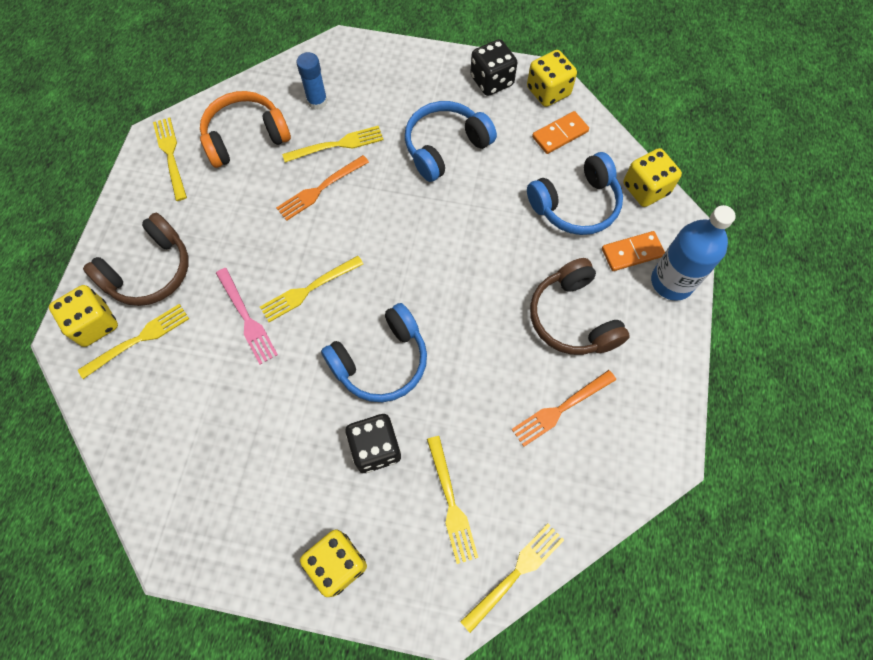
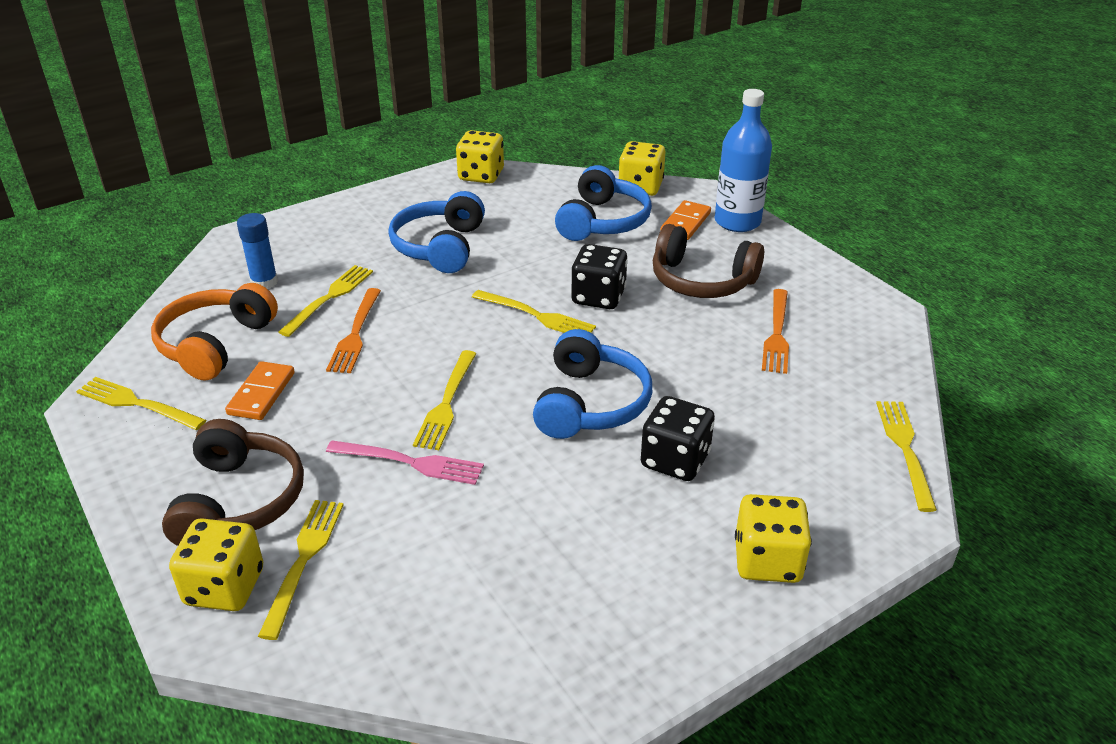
camera: 45 degrees left, 30 degrees down
yellow fork [427,436,478,564] -> yellow fork moved to [472,290,596,333]
black dice [470,39,517,96] -> black dice moved to [571,244,628,309]
orange domino [532,111,589,154] -> orange domino moved to [225,361,295,420]

